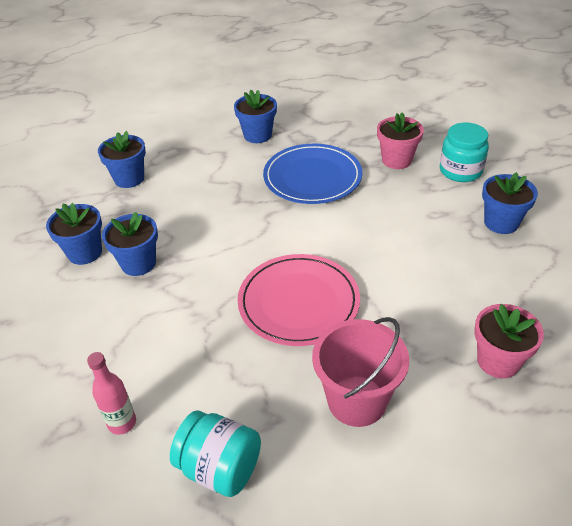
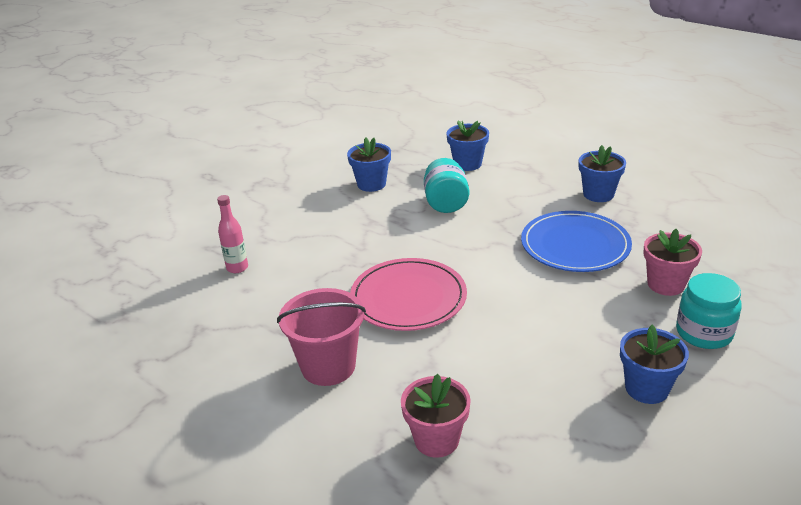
camera: 60 degrees right, 10 degrees down
blue flower pot [102,212,158,276] -> none
turquoise jar [170,410,261,497] -> turquoise jar moved to [424,158,469,213]

